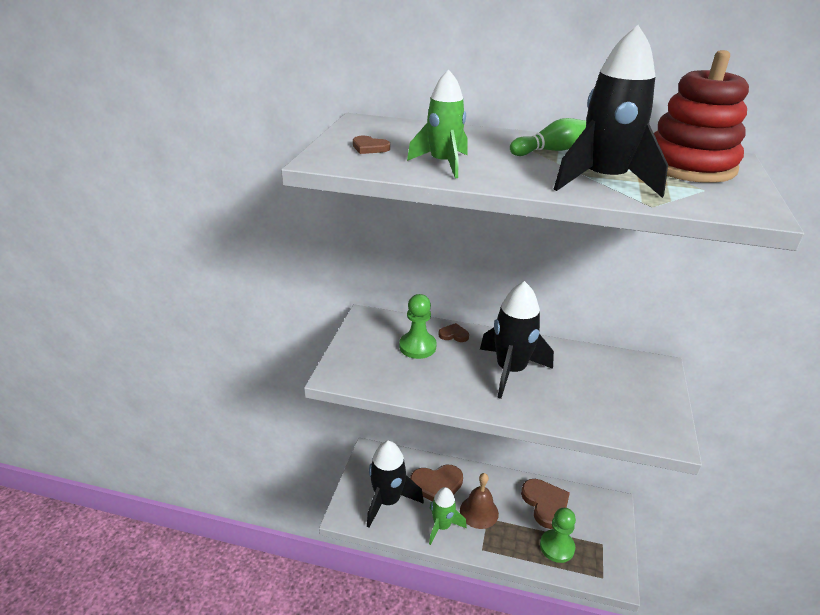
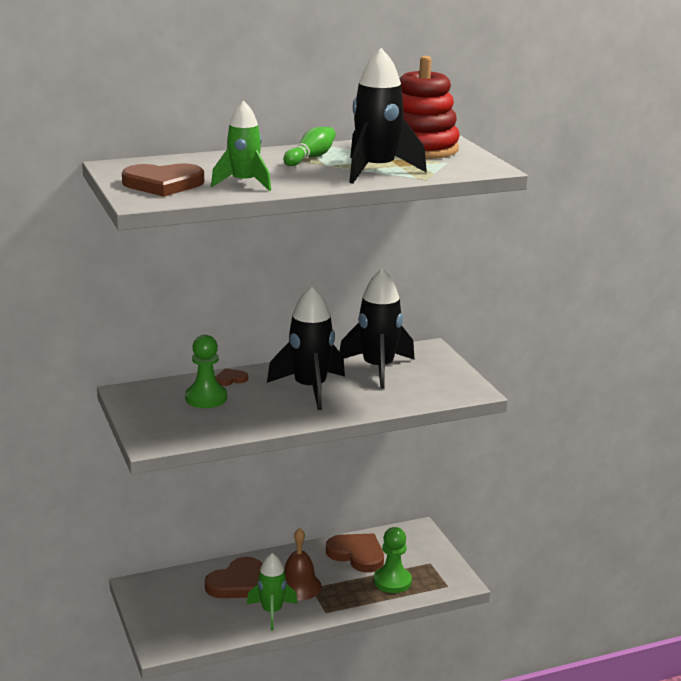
camera: 35 degrees left, 10 degrees down
brown heart [353,136,390,154] -> brown heart [122,163,204,197], size x2.05
black rocket [367,441,424,528] -> black rocket moved to [339,269,415,389]

